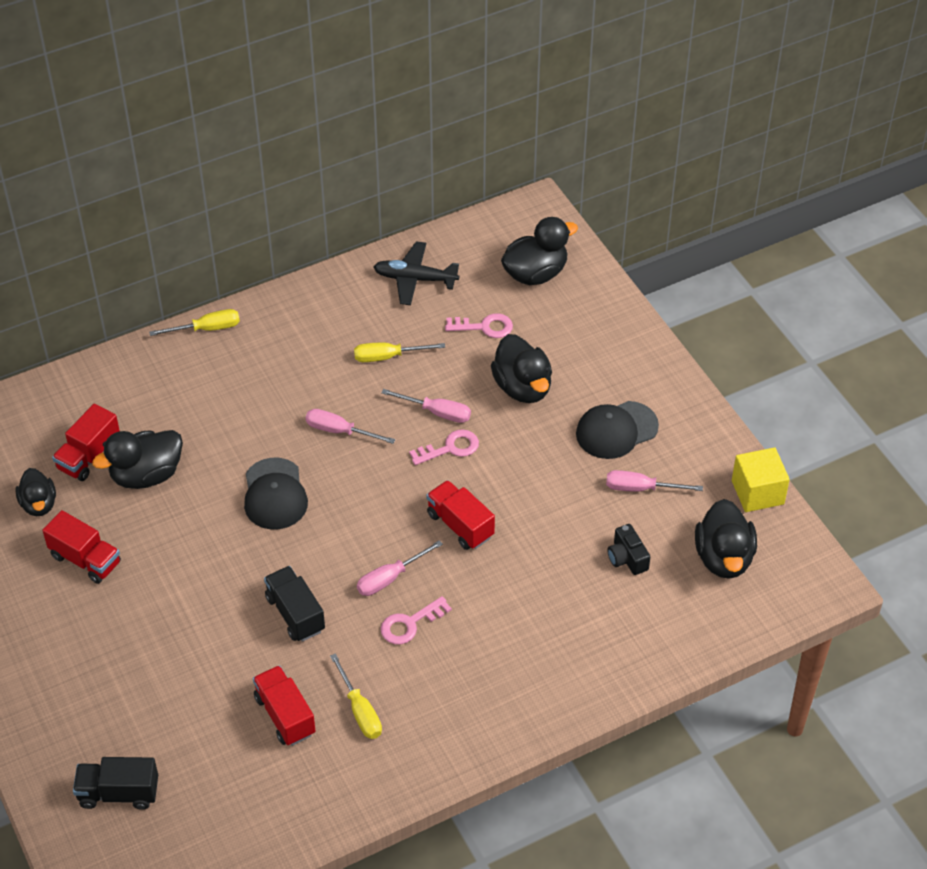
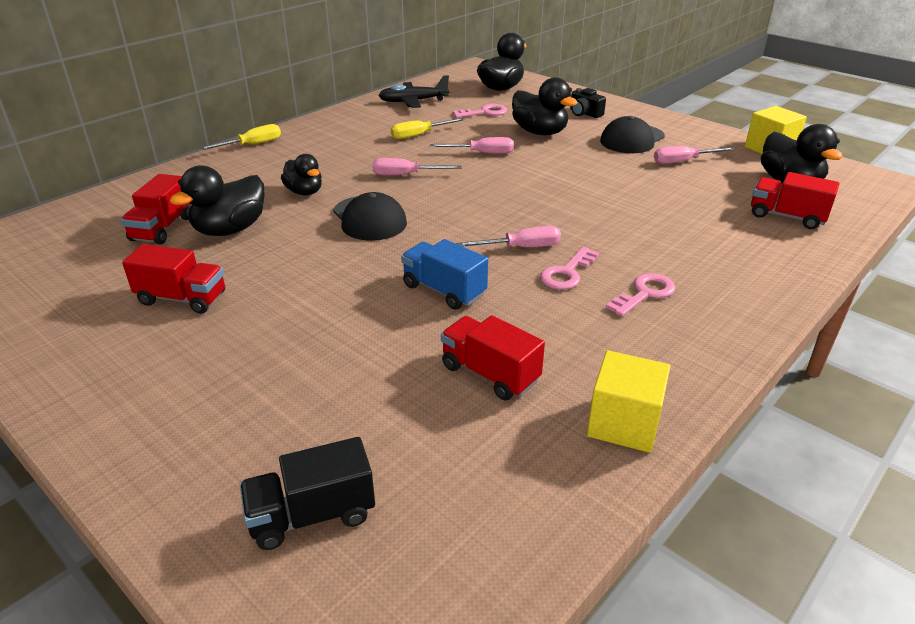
camera: 20 degrees left, 15 degrees down
black duck [15,468,56,516] -> black duck moved to [281,154,322,195]
black truck [264,566,325,642] -> blue truck [401,239,488,310]
yellow screwdriver [330,653,382,739] -> none
pink screwdriver [357,540,443,596] -> pink screwdriver turned 135 degrees counterclockwise [456,226,561,247]
pink key [409,429,479,465] -> pink key moved to [606,273,675,317]
red truck [426,480,495,550] -> red truck moved to [751,172,839,229]
black camera [607,524,650,575] -> black camera moved to [570,88,606,118]
none -> yellow cube [587,350,670,453]

